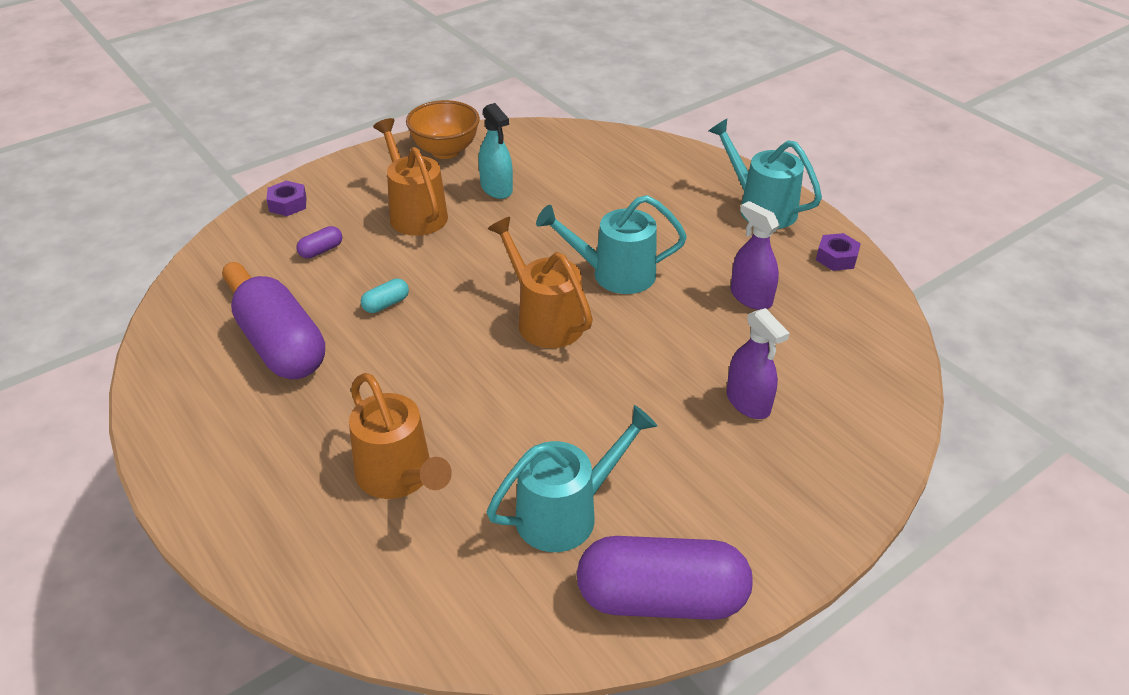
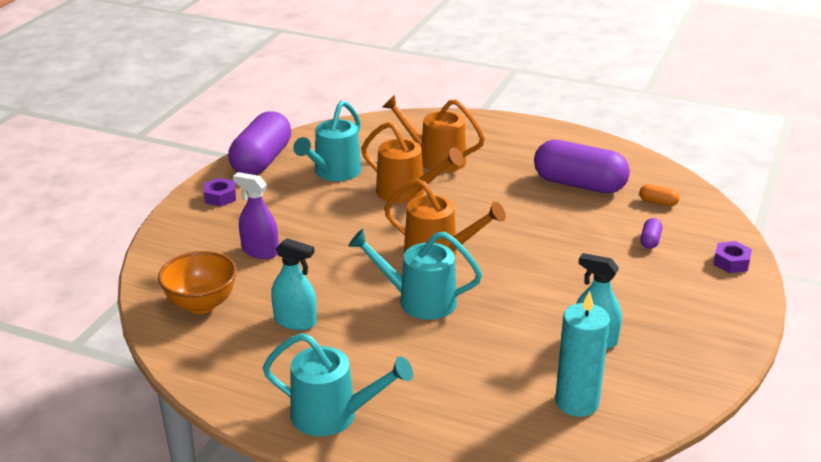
camera: 150 degrees right, 10 degrees down
turquoise capsule [361,278,409,313] -> none
orange watering can [373,118,448,236] -> orange watering can moved to [361,122,464,203]
orange bowl [406,100,480,159] -> orange bowl moved to [158,251,237,314]
turquoise watering can [536,195,687,294] -> turquoise watering can turned 135 degrees counterclockwise [348,229,482,320]
purple capsule [577,536,753,620] -> purple capsule turned 45 degrees counterclockwise [228,111,291,175]
purple spray bottle [731,201,780,310] -> turquoise spray bottle [271,238,317,330]
purple nut [816,233,861,271] -> purple nut moved to [204,178,236,207]
none -> turquoise candle [555,291,610,417]

